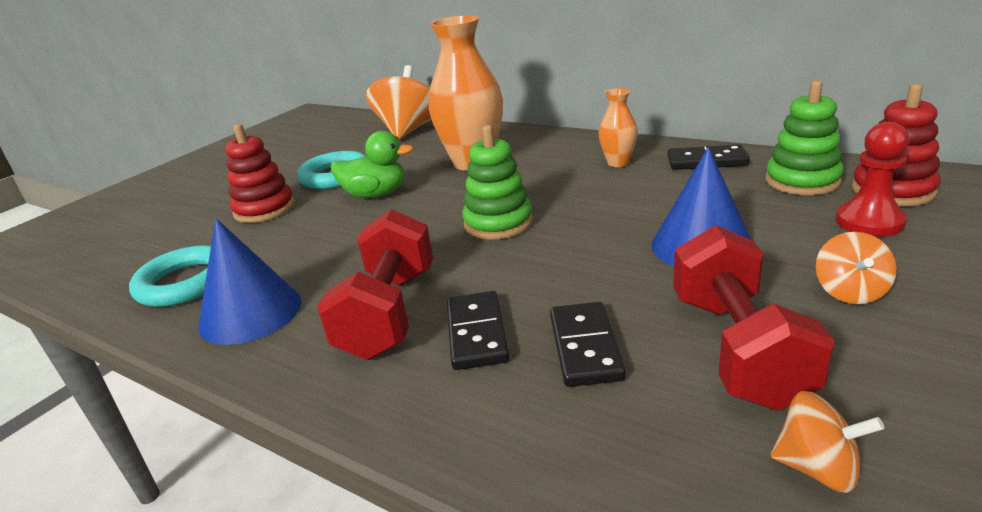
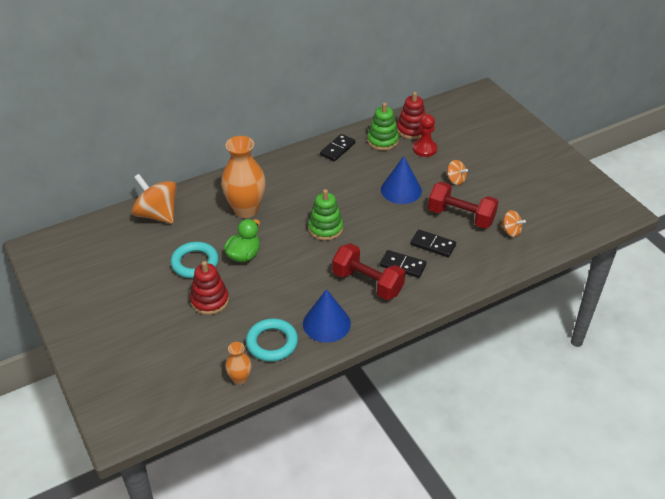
camera: 65 degrees left, 15 degrees up
orange vase [598,88,638,167] -> orange vase moved to [225,342,252,385]
orange spinning top [771,391,885,493] -> orange spinning top turned 75 degrees clockwise [501,210,526,237]

